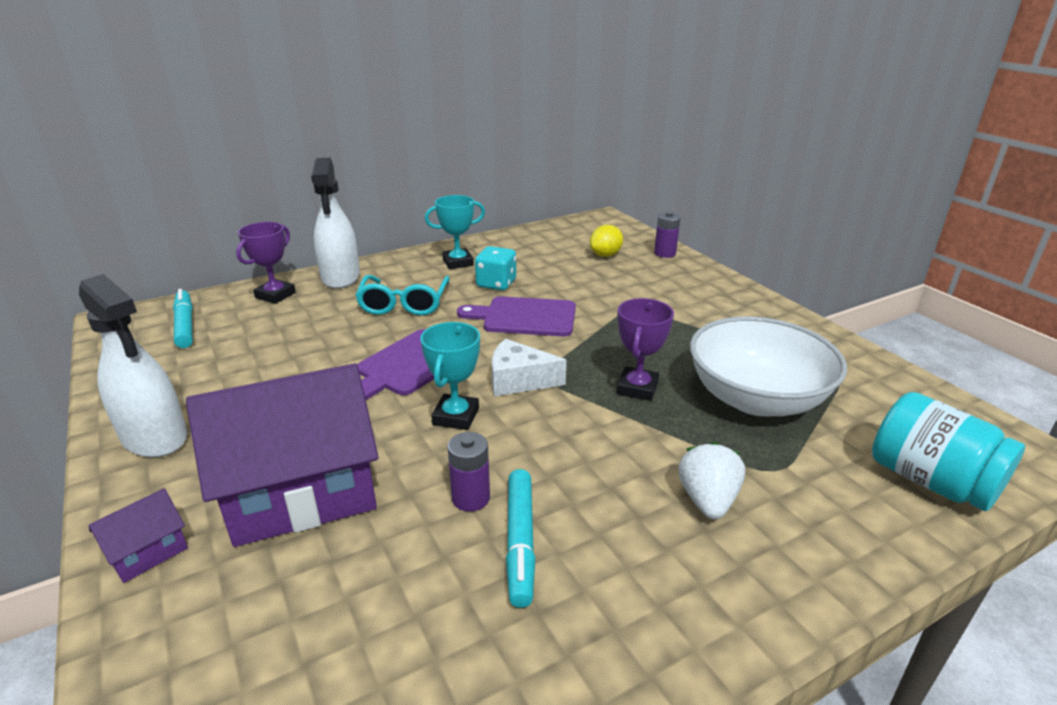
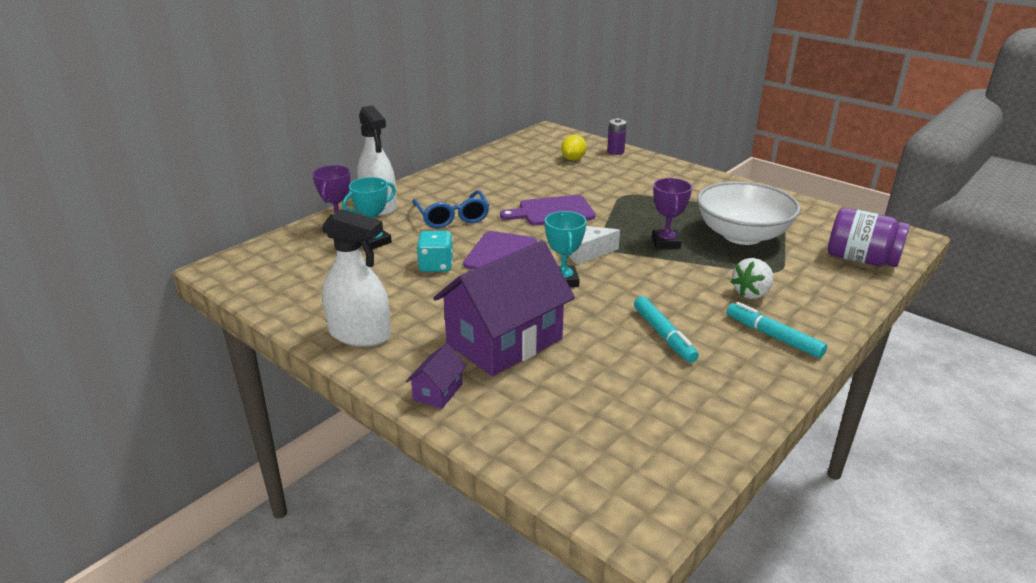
camera: 20 degrees left, 0 degrees up
turquoise marker [173,289,193,348] -> turquoise marker moved to [727,302,827,358]
turquoise glasses [355,275,450,316] -> blue glasses [413,190,490,228]
turquoise trophy [425,195,485,269] -> turquoise trophy moved to [343,177,396,249]
purple battery [447,432,490,512] -> none
turquoise dice [475,246,516,290] -> turquoise dice moved to [417,231,453,272]
white strawberry [678,442,745,519] -> white strawberry turned 120 degrees counterclockwise [731,258,774,299]
turquoise jar [872,392,1025,511] -> purple jar [828,208,910,267]

